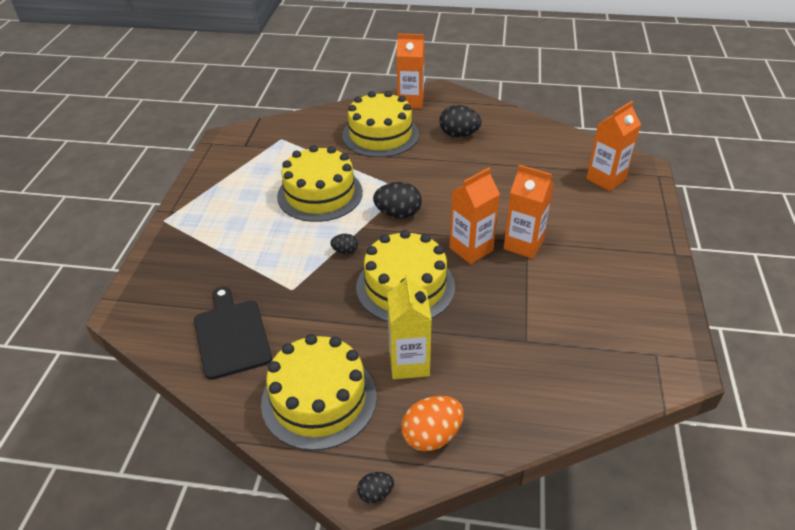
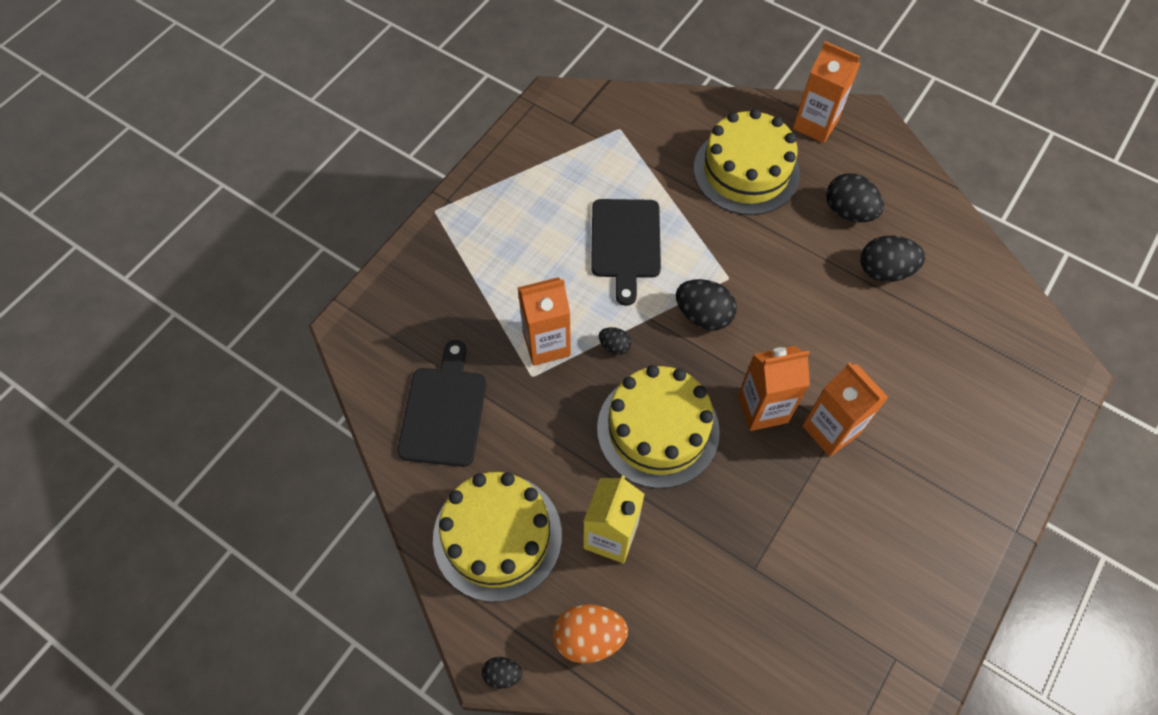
camera: 25 degrees right, 20 degrees up
yellow cake [277,145,363,222] -> black cutting board [591,199,661,306]
orange carton [586,101,641,191] -> orange carton moved to [517,277,571,366]
none -> black egg [860,236,925,282]

